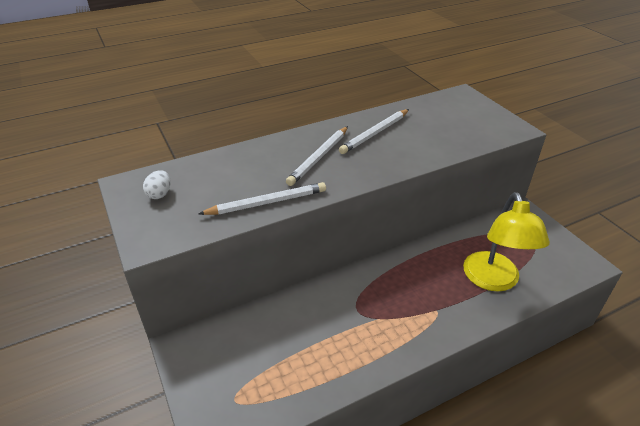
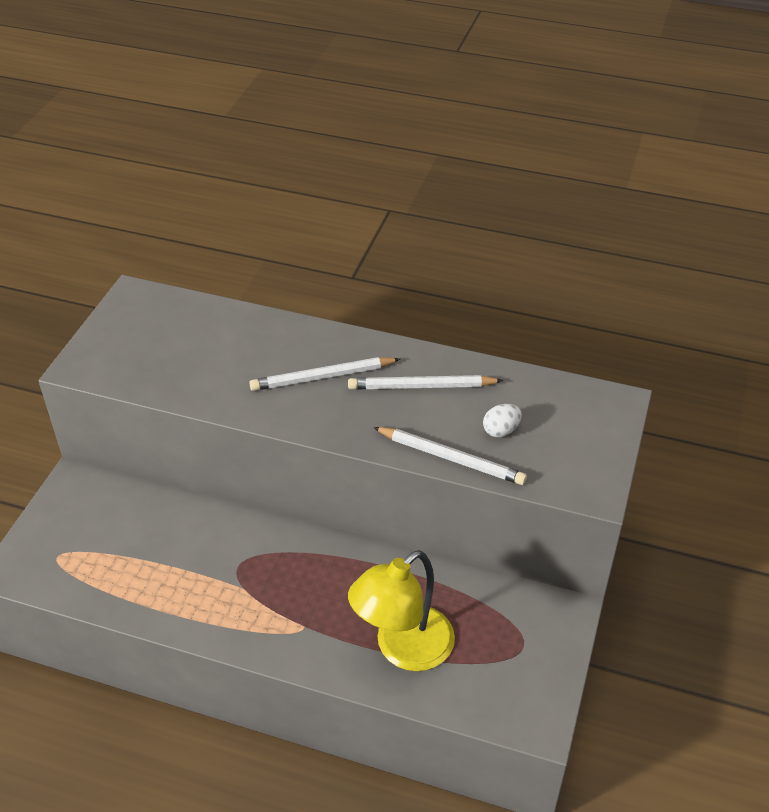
camera: 45 degrees right, 5 degrees up
white egg [143,170,171,199] -> white egg moved to [483,404,522,437]
white pencil [199,182,326,215] -> white pencil moved to [373,427,527,485]

